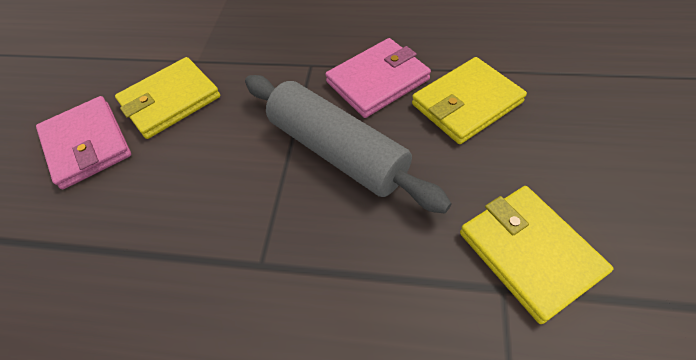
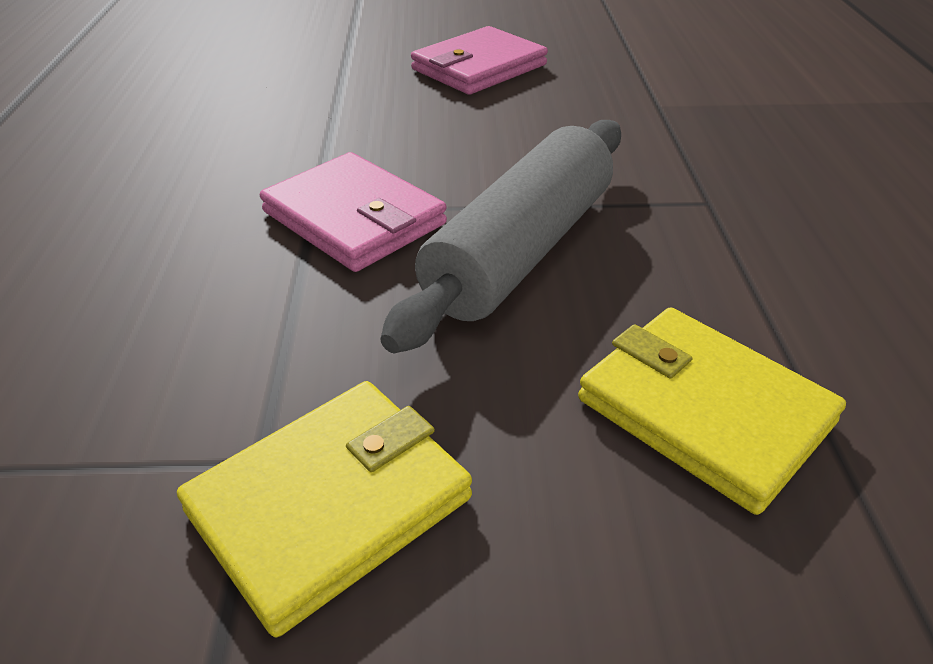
camera: 75 degrees right, 15 degrees down
yellow wallet [115,57,220,139] -> none
pink wallet [325,38,431,118] -> pink wallet moved to [260,152,447,272]

